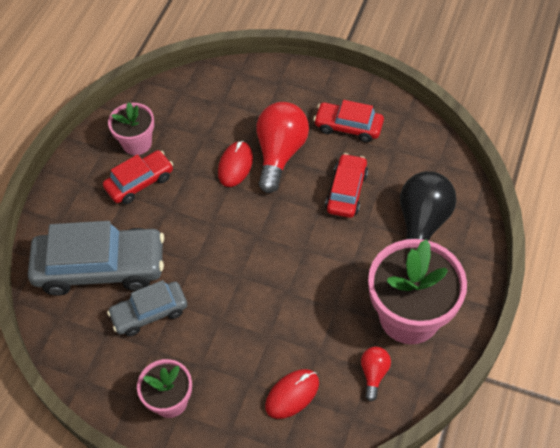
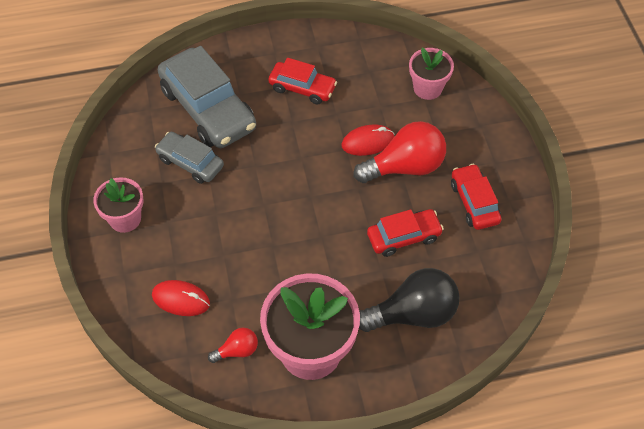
camera: 55 degrees right, 0 degrees up
pink flower pot [108,102,154,155] -> pink flower pot moved to [409,48,454,100]

